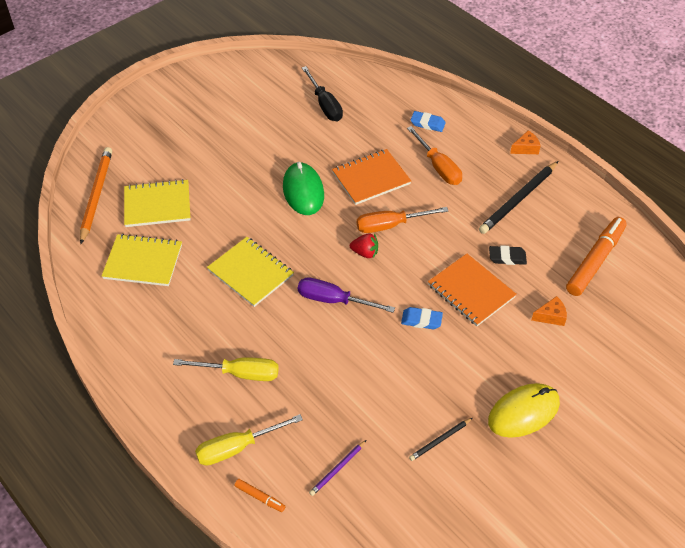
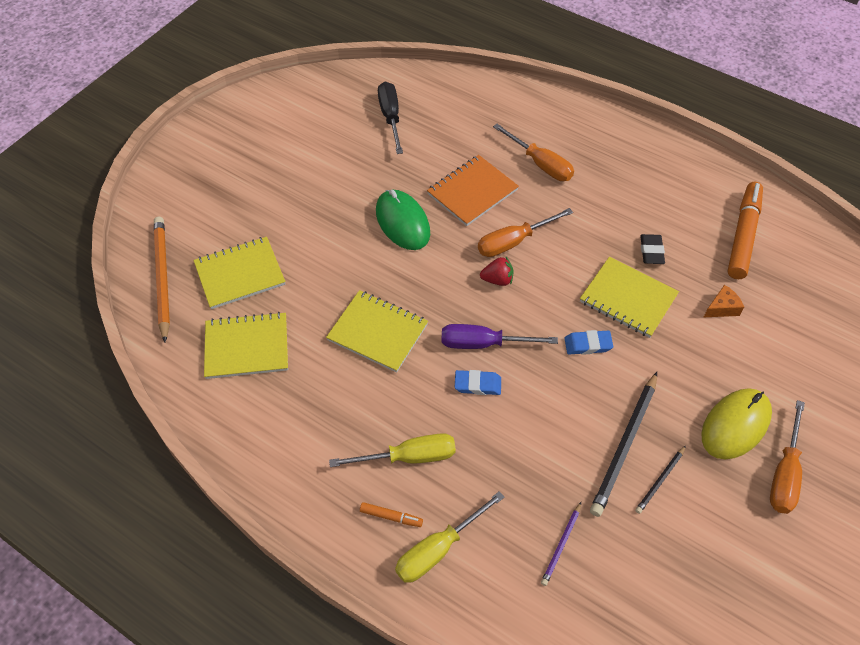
camera: 15 degrees left, 5 degrees up
orange marker [235,479,285,512] -> orange marker moved to [360,502,423,527]
black screwdriver [302,66,343,121] -> black screwdriver turned 150 degrees counterclockwise [378,82,403,154]
blue eraser [411,111,446,132] -> blue eraser moved to [455,370,501,395]
orange notebook [428,254,517,326] -> yellow notebook [580,257,679,338]
black pencil [479,161,558,234] -> black pencil moved to [590,372,657,517]
black eraser [489,245,527,265] -> black eraser turned 75 degrees counterclockwise [640,234,665,264]
orange cheese [510,130,541,154] -> none
none -> orange screwdriver [770,400,805,514]

